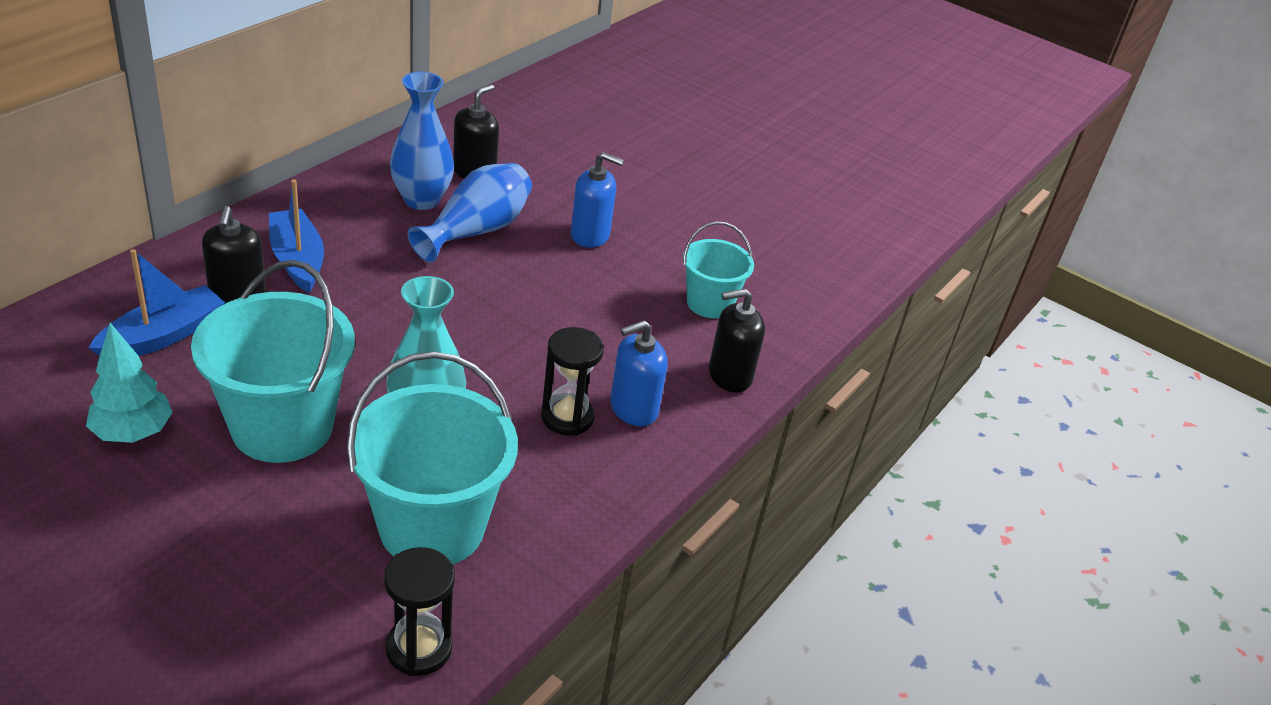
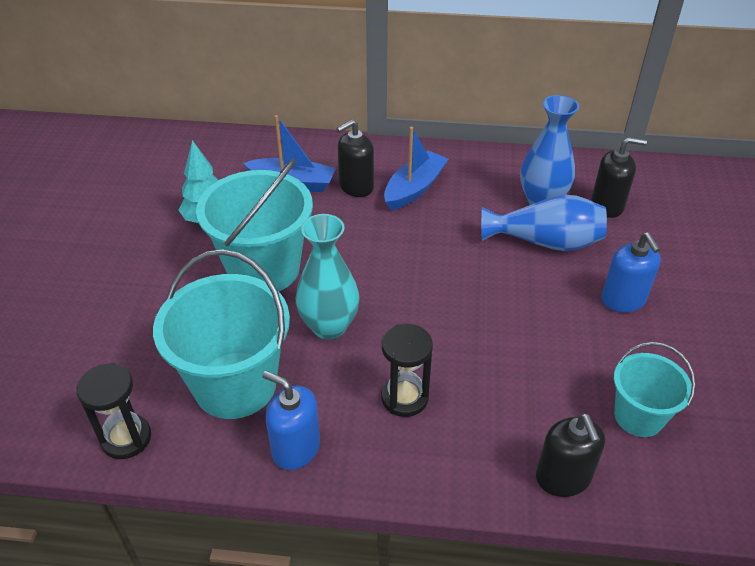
camera: 65 degrees right, 5 degrees up
blue soap dispenser [610,320,668,426] -> blue soap dispenser moved to [262,371,320,470]
black soap dispenser [709,289,765,392] -> black soap dispenser turned 150 degrees counterclockwise [536,413,605,497]

